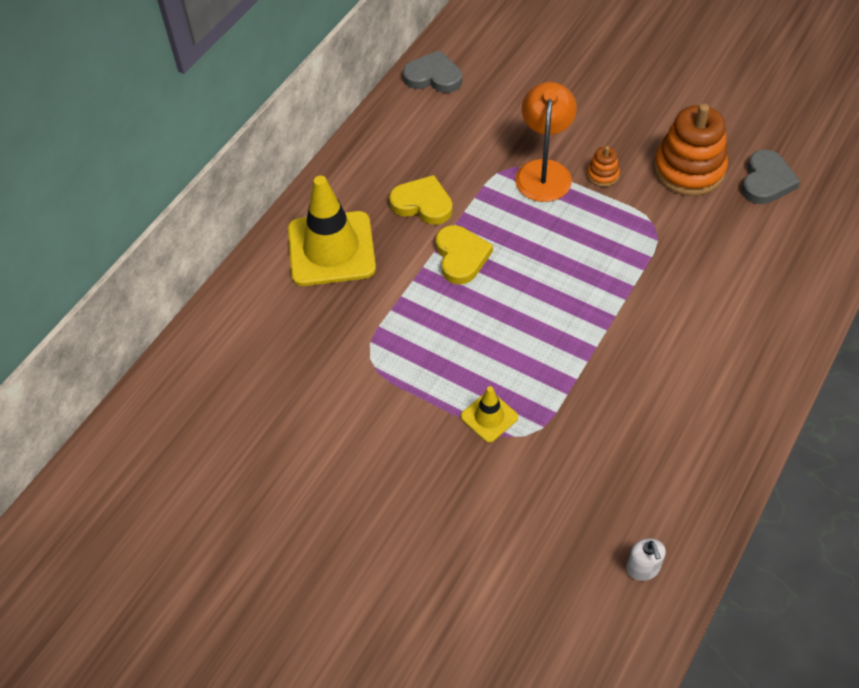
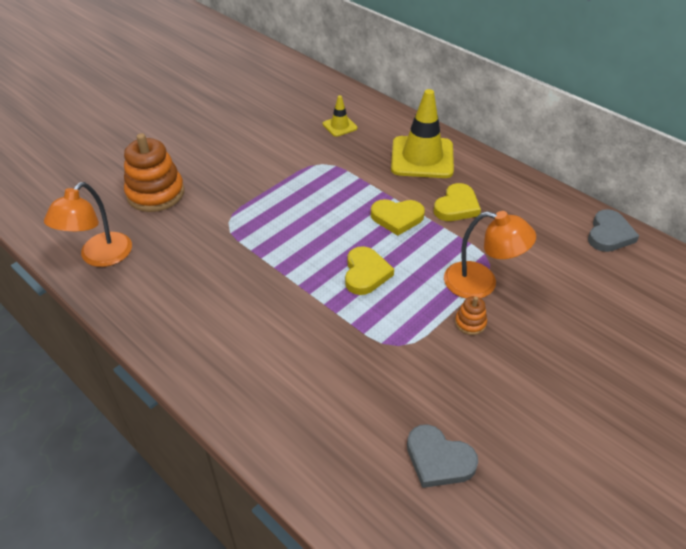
camera: 100 degrees right, 10 degrees down
yellow traffic cone [460,386,518,443] -> yellow traffic cone moved to [323,95,357,137]
white soap dispenser [626,538,666,581] -> orange lamp [44,182,132,267]
orange stacking toy [654,104,728,196] -> orange stacking toy moved to [124,133,184,212]
none -> yellow heart [345,246,394,295]

